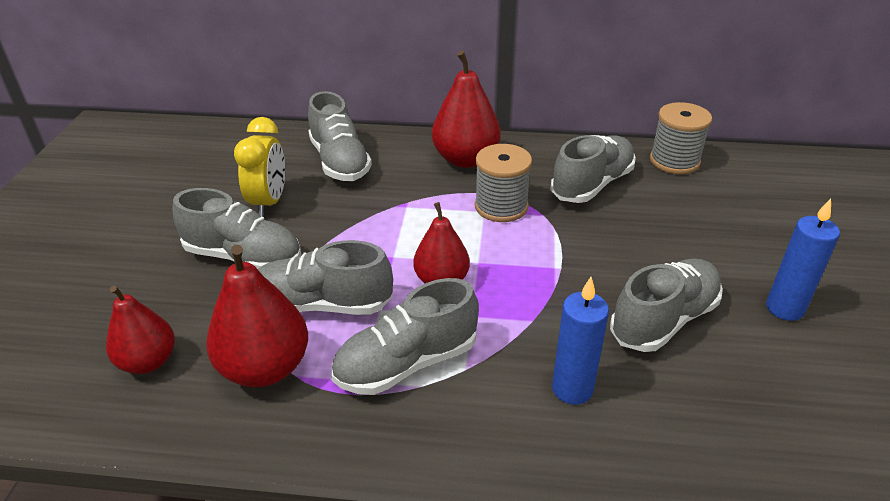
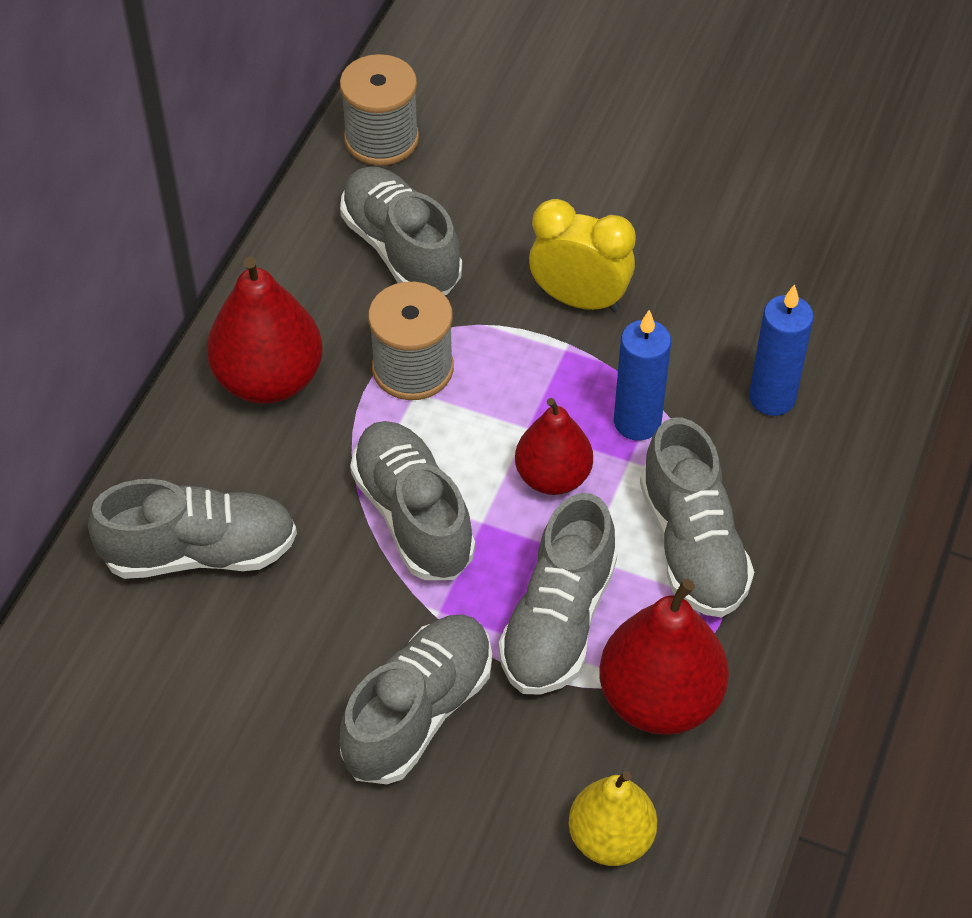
camera: 75 degrees left, 15 degrees up
red pear [106,285,175,374] -> yellow pear [569,771,657,866]
yellow clock [234,117,285,217] -> yellow clock moved to [529,199,636,312]
grey shoe [610,258,723,352] -> grey shoe moved to [350,421,475,580]
blue candle [766,198,840,321] -> blue candle moved to [614,310,671,441]

